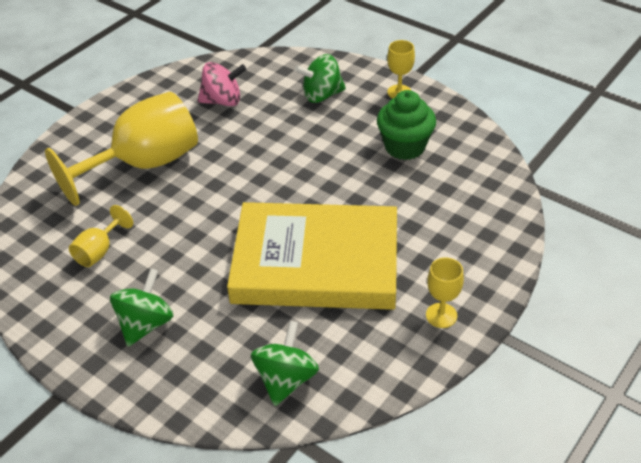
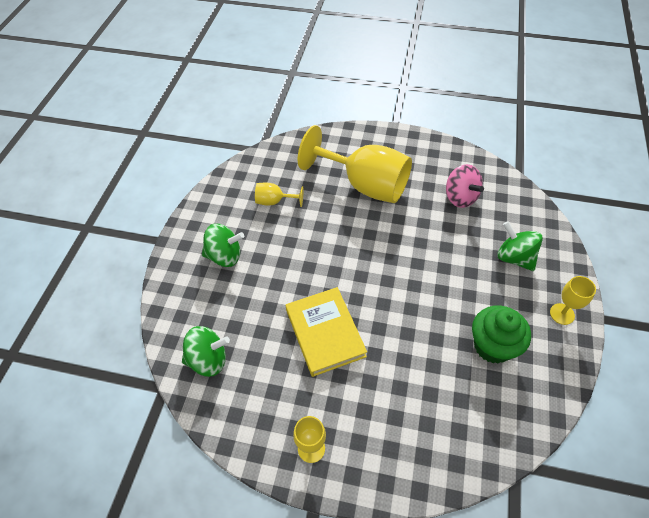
camera: 65 degrees right, 10 degrees up
yellow book [227,202,397,310] -> yellow book [286,287,367,377], size x0.60

